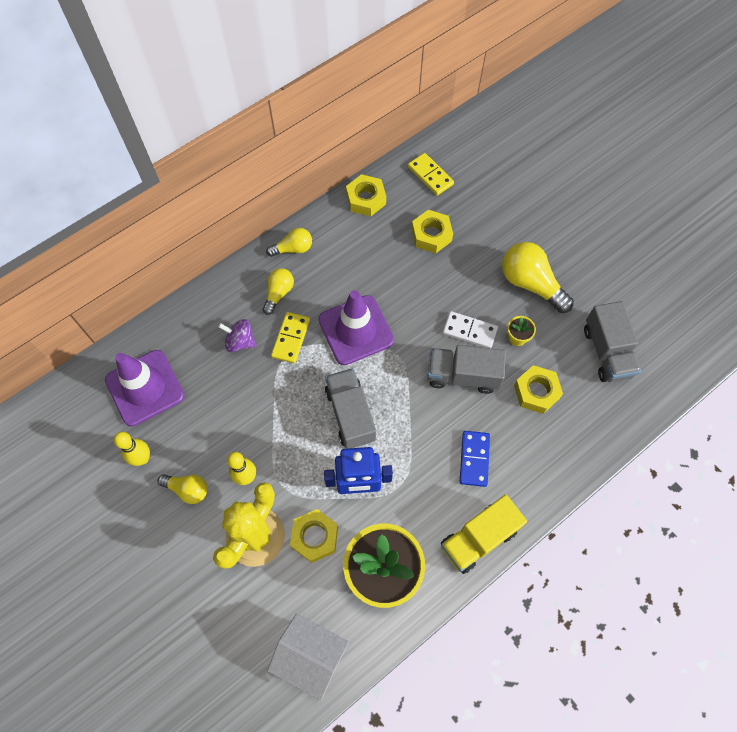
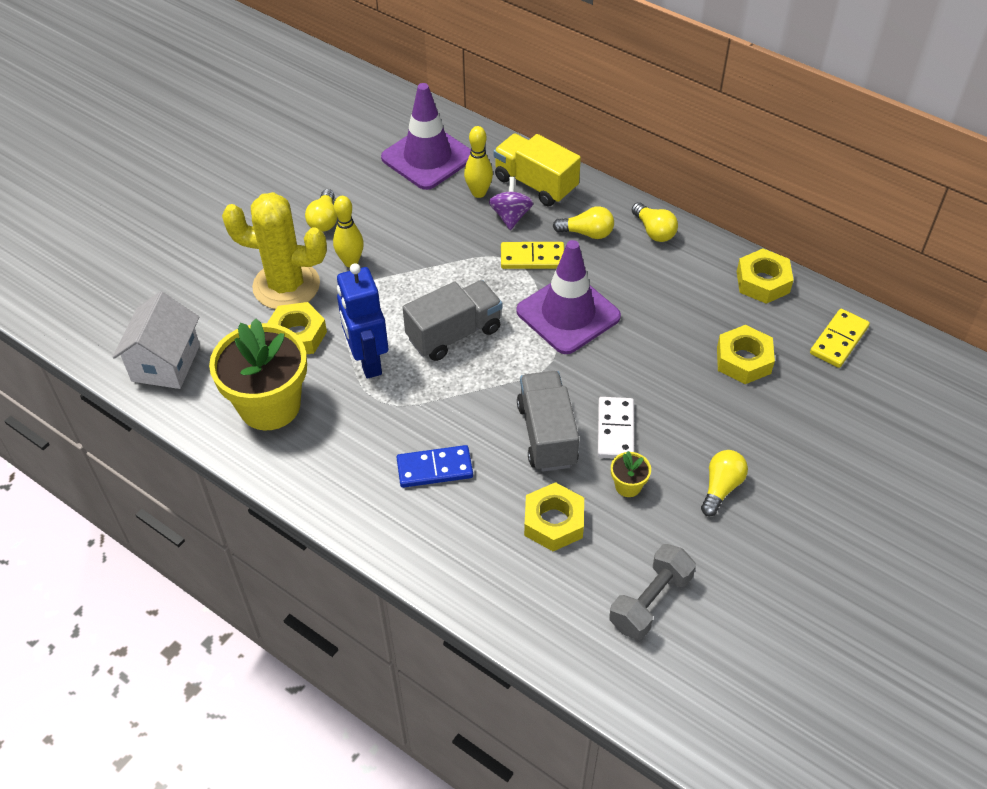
camera: 75 degrees right, 15 degrees down
yellow bowling pin [114,432,150,466] -> yellow bowling pin moved to [464,126,493,198]
yellow truck [441,495,527,574] -> yellow truck moved to [494,134,581,207]
yellow light bulb [502,242,574,313] -> yellow light bulb [701,450,748,516], size x0.57
grey truck [584,301,641,382] -> grey dumbbell [609,544,696,640]

